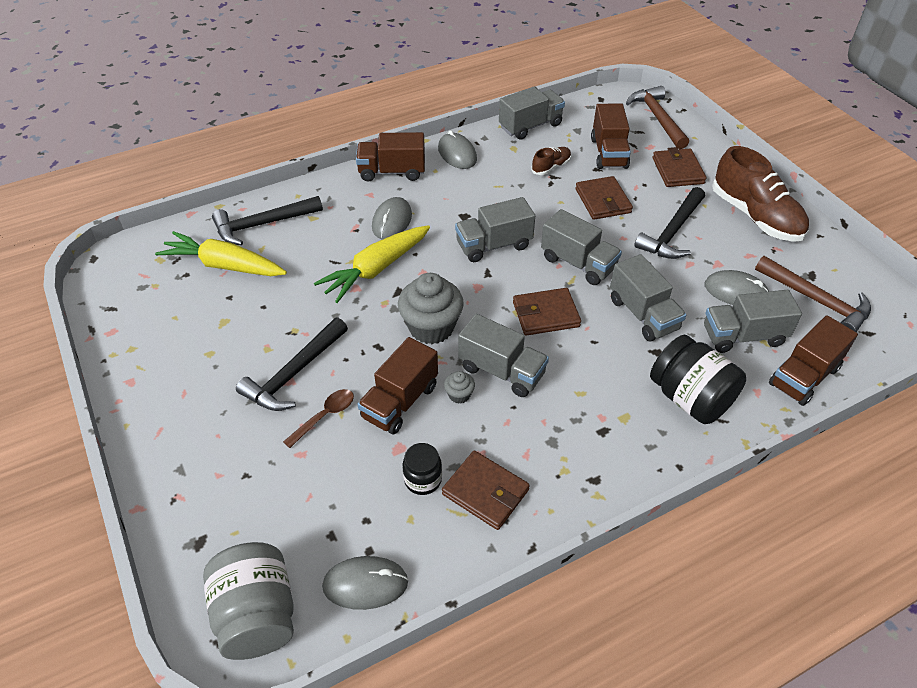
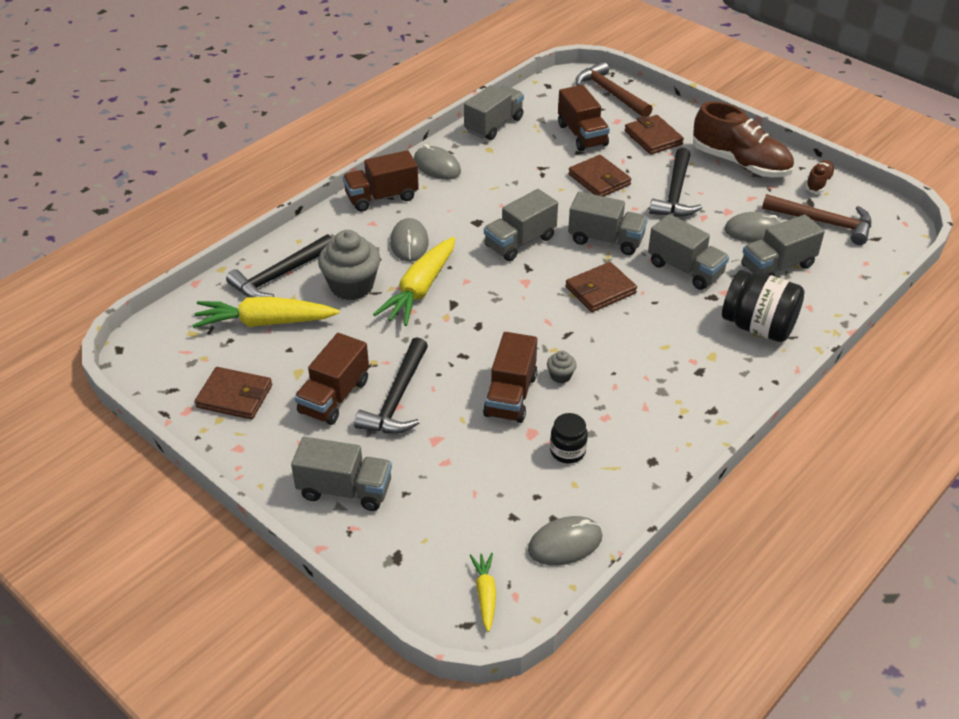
camera: 20 degrees left, 5 degrees down
grey jar [203,542,294,660] -> yellow carrot [470,553,496,632]
brown spoon [283,389,354,448] -> none
grey cupcake [398,273,464,344] -> grey cupcake moved to [318,230,380,300]
brown wallet [442,451,530,530] -> brown wallet moved to [195,367,272,420]
grey truck [458,314,549,397] -> grey truck moved to [291,437,392,511]
brown shoe [531,147,571,175] -> brown shoe moved to [805,160,835,193]
brown truck [769,315,858,406] -> brown truck moved to [294,333,369,425]

